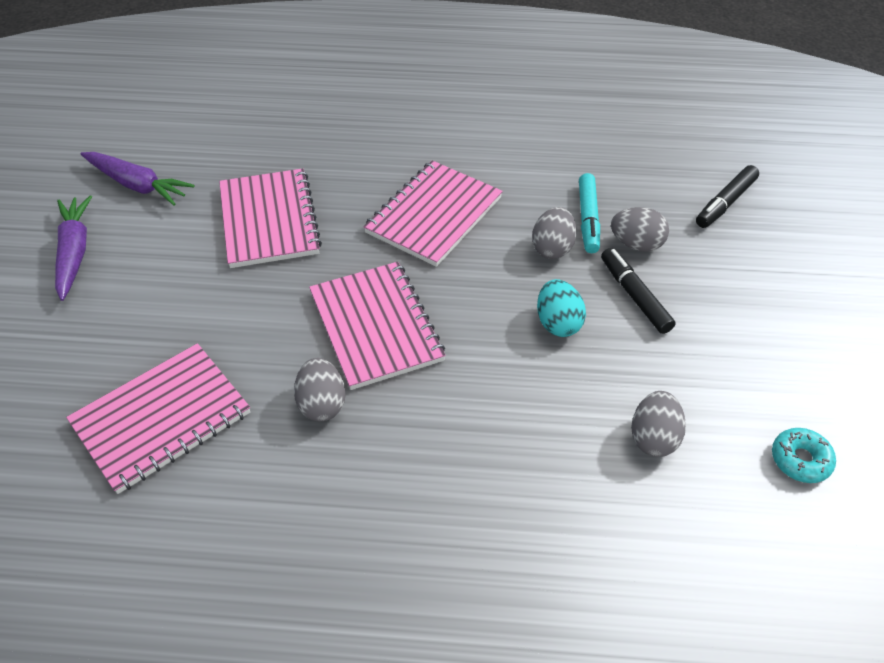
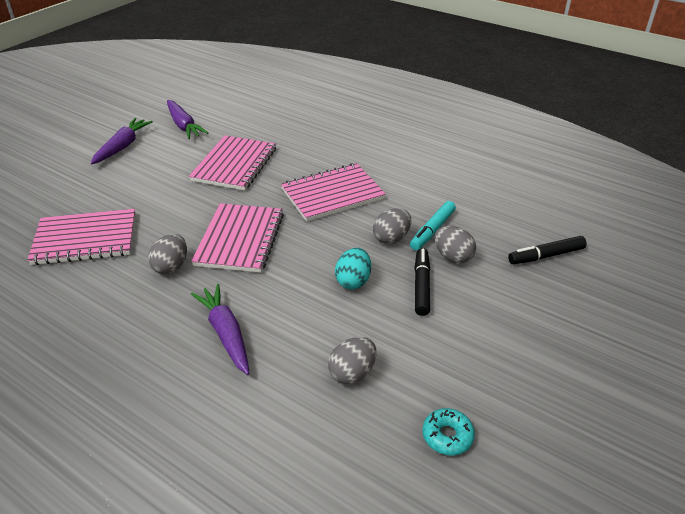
camera: 30 degrees right, 10 degrees down
none -> purple carrot [191,284,249,375]

